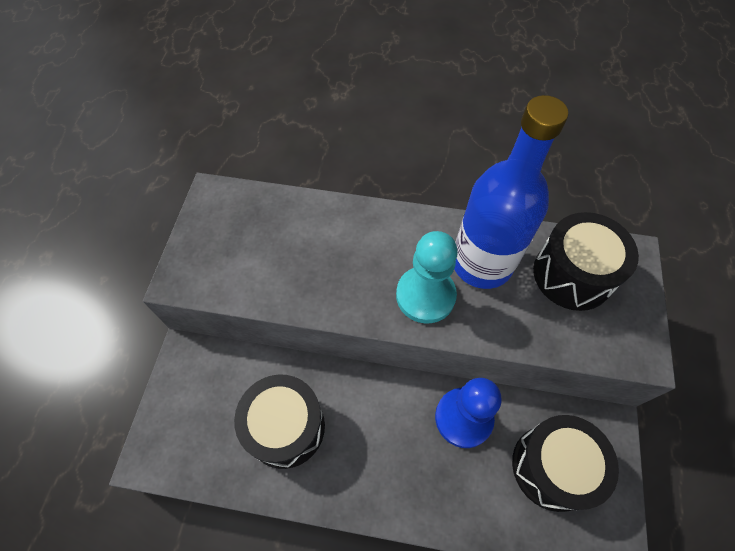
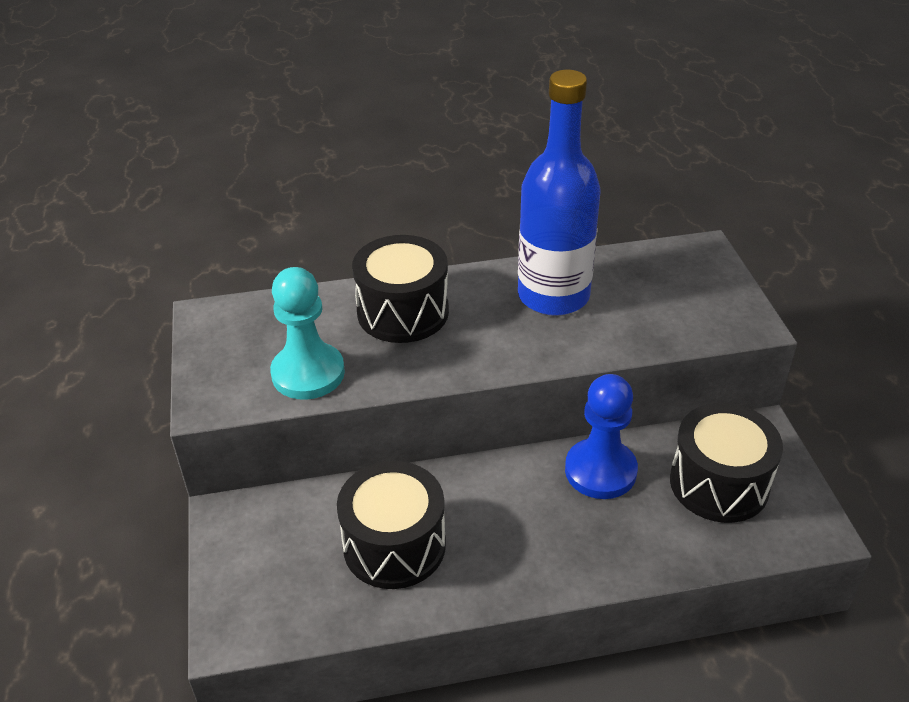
camera: 20 degrees left, 20 degrees down
turquoise pawn [396,231,458,323] -> turquoise pawn moved to [270,267,345,400]
black drum [533,212,639,311] -> black drum moved to [352,235,449,343]

